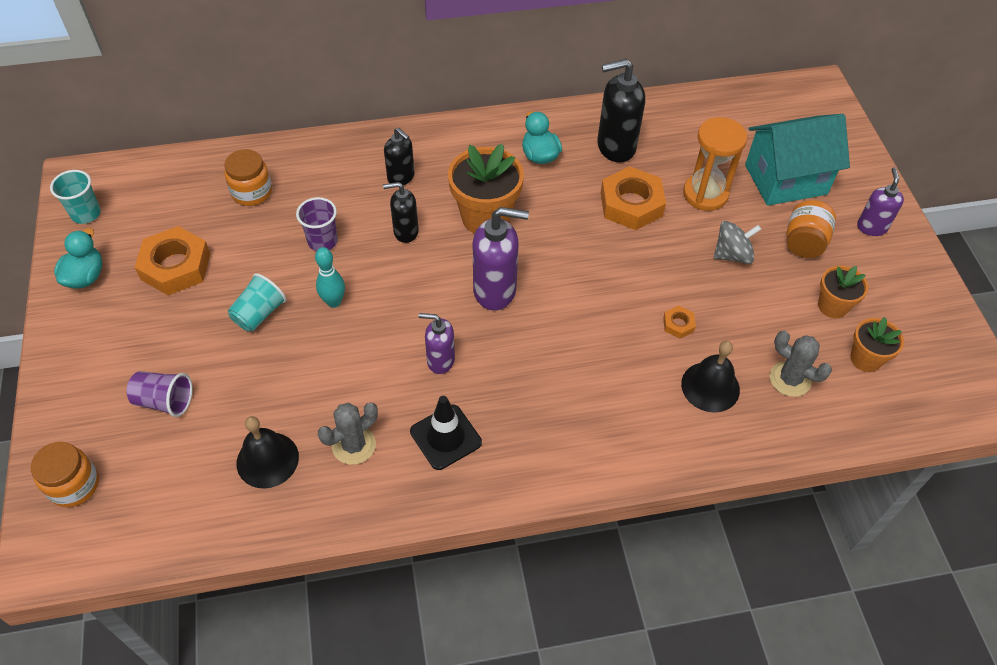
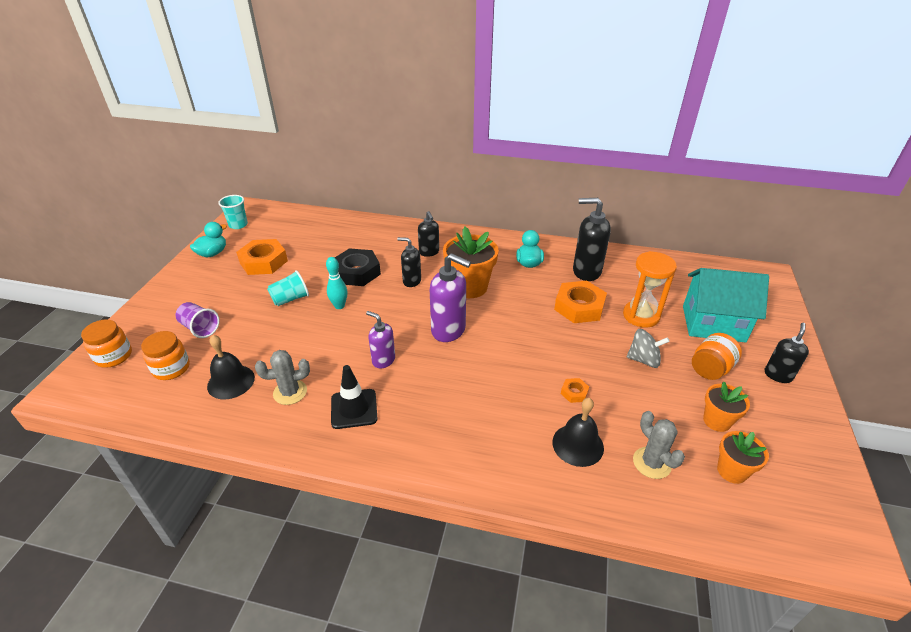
camera: 25 degrees right, 15 degrees down
orange jar [224,149,272,206] -> orange jar moved to [141,331,190,380]
purple cup [296,197,338,251] -> black nut [335,248,381,286]
purple soap dispenser [857,167,904,236] -> black soap dispenser [765,323,809,383]

